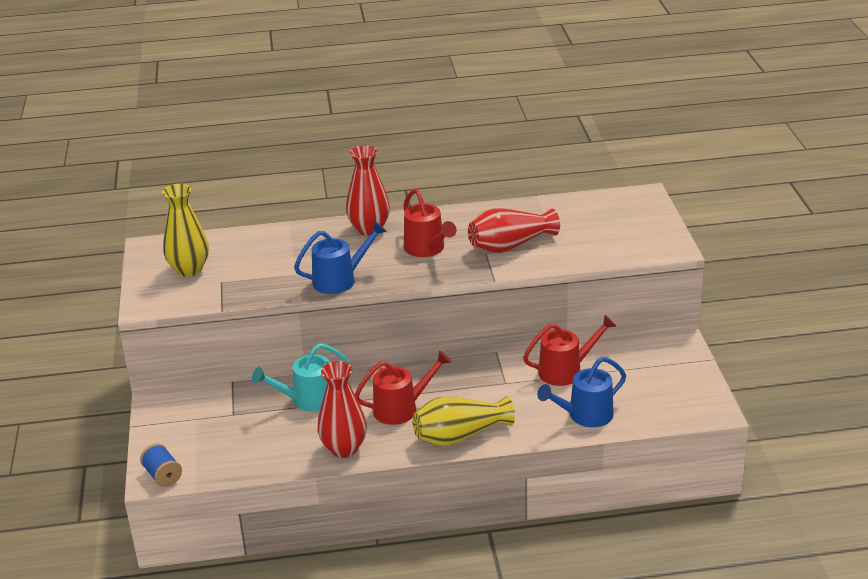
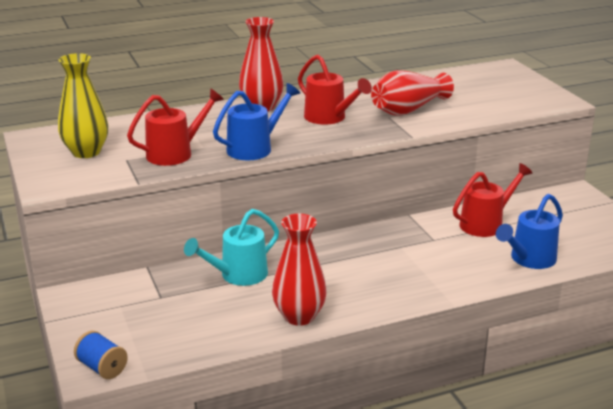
camera: 15 degrees left, 5 degrees down
red watering can [355,351,451,425] -> red watering can moved to [127,88,224,166]
yellow vase [413,396,515,446] -> none

